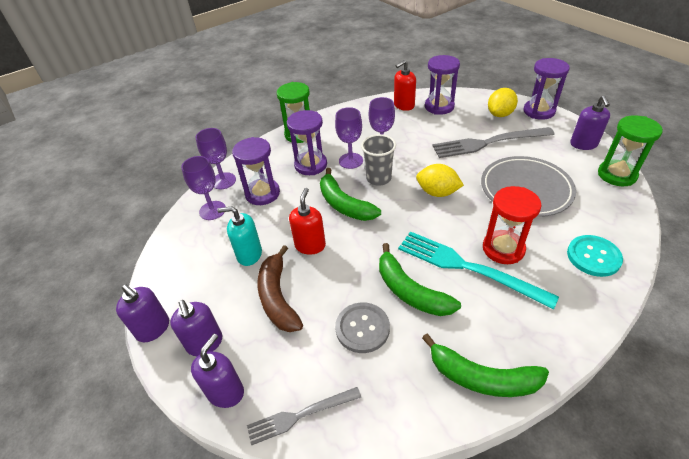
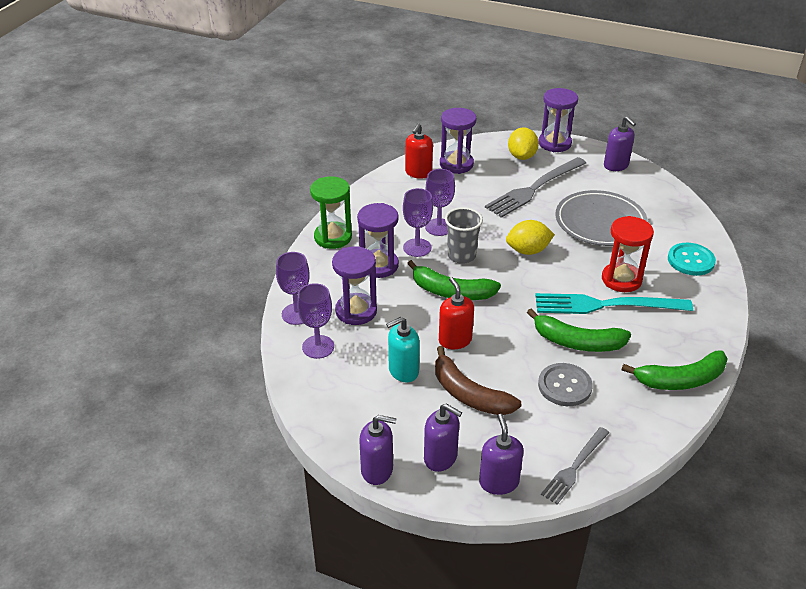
camera: 35 degrees left, 5 degrees down
green hourglass [598,115,663,186] -> none

